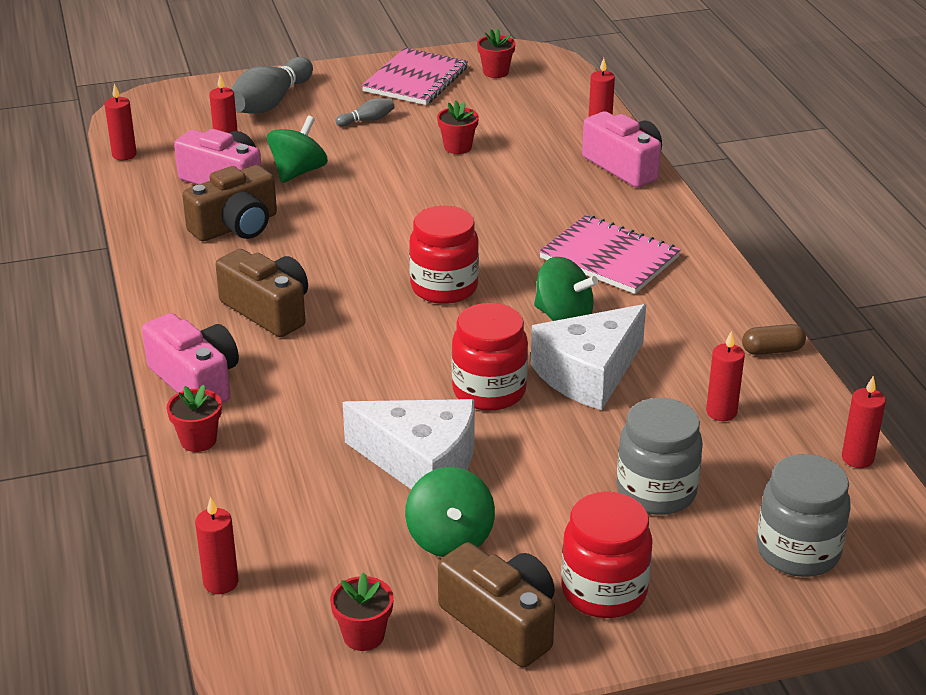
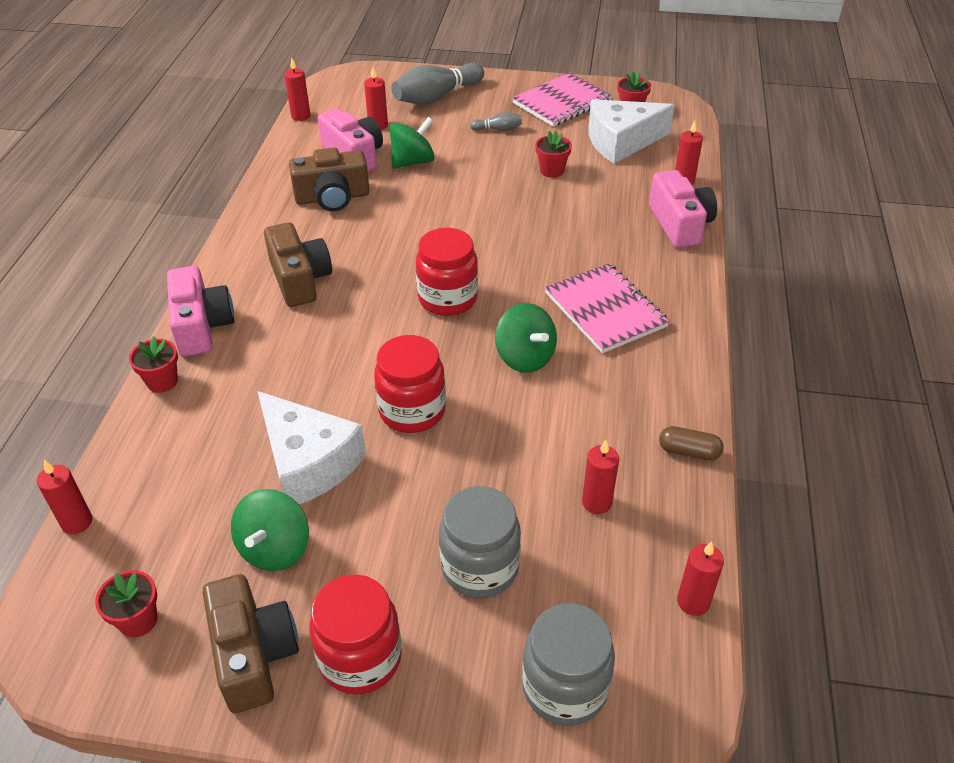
camera: 25 degrees right, 10 degrees up
white cheese [531,304,646,410] -> white cheese moved to [588,99,675,164]

